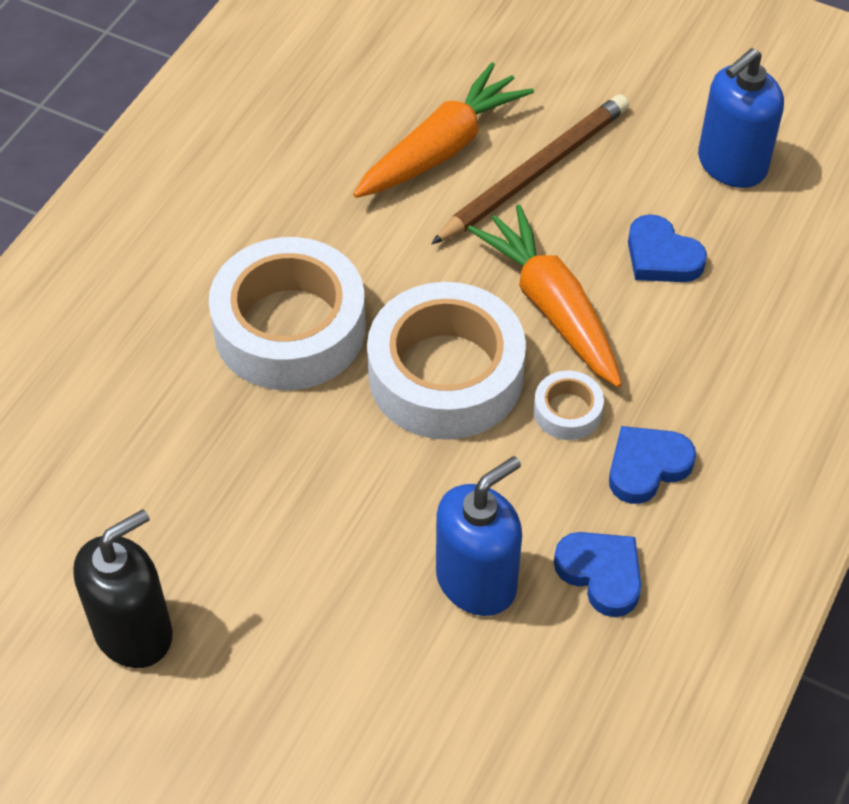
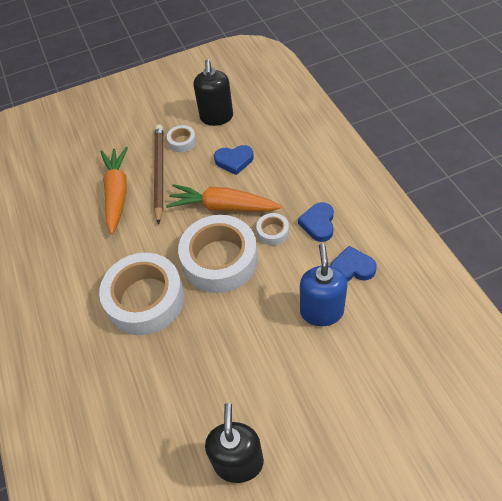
camera: 45 degrees left, 0 degrees up
blue soap dispenser [698,48,784,188] -> black soap dispenser [194,59,233,126]
none -> white tape [167,125,196,152]

